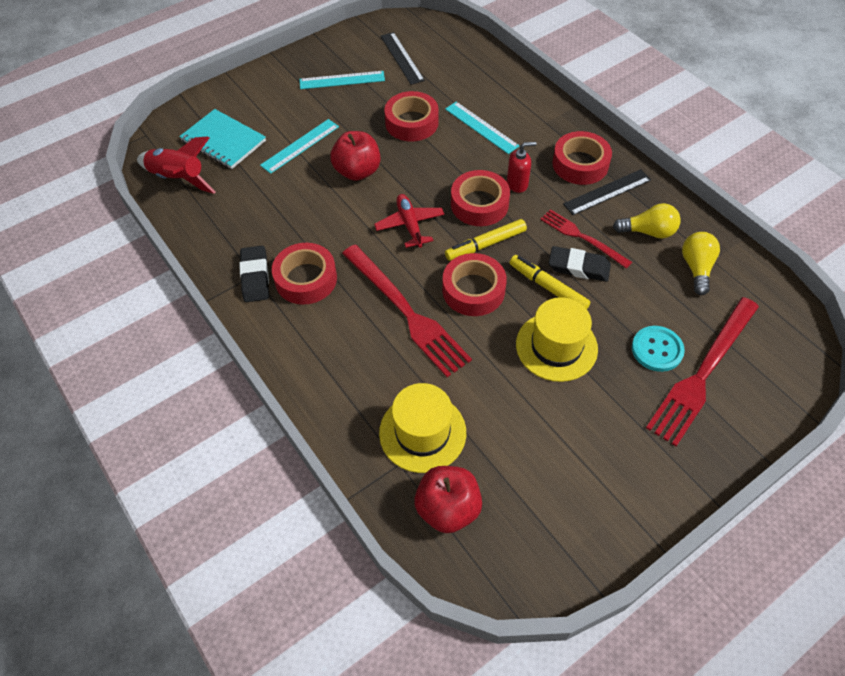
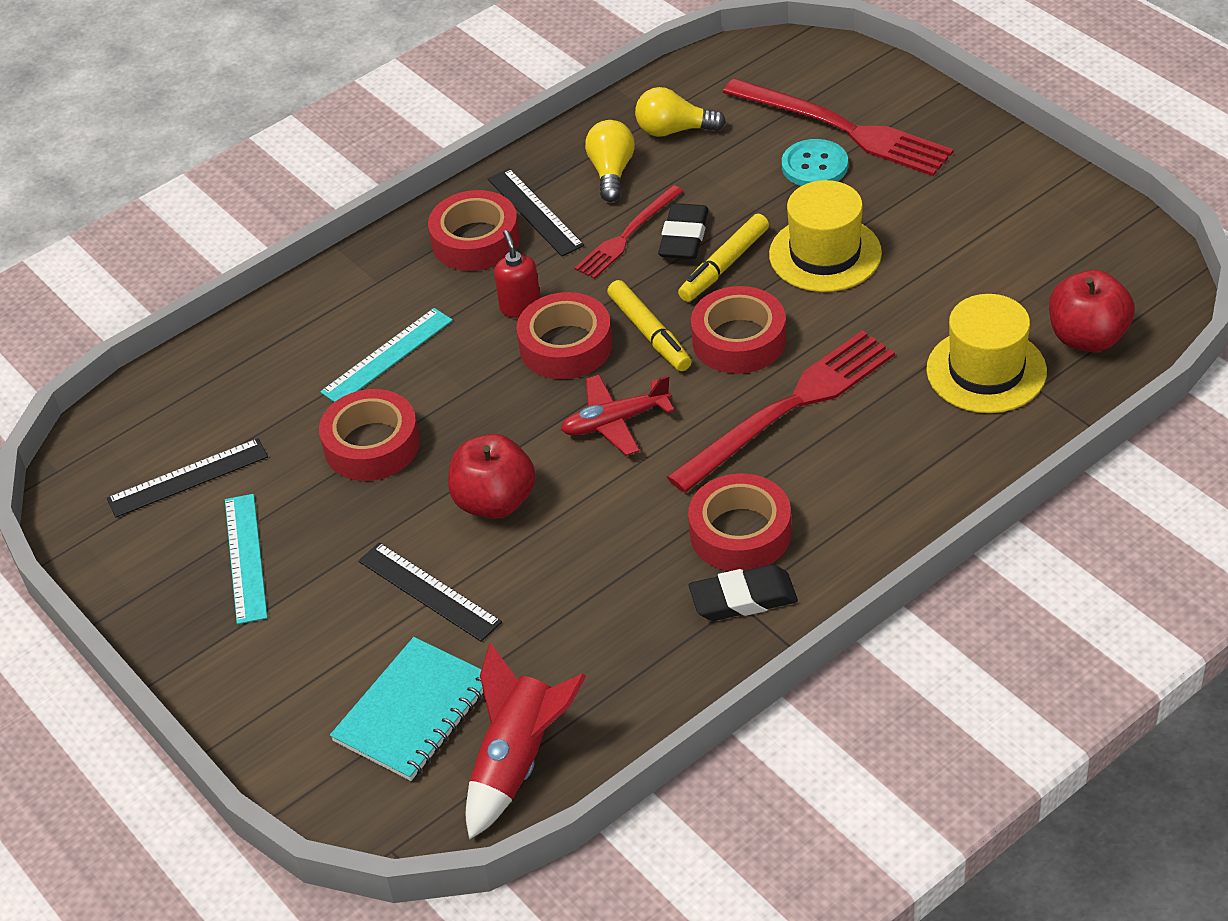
camera: 90 degrees left, 10 degrees down
turquoise ruler [260,119,339,174] -> black ruler [358,542,502,642]

